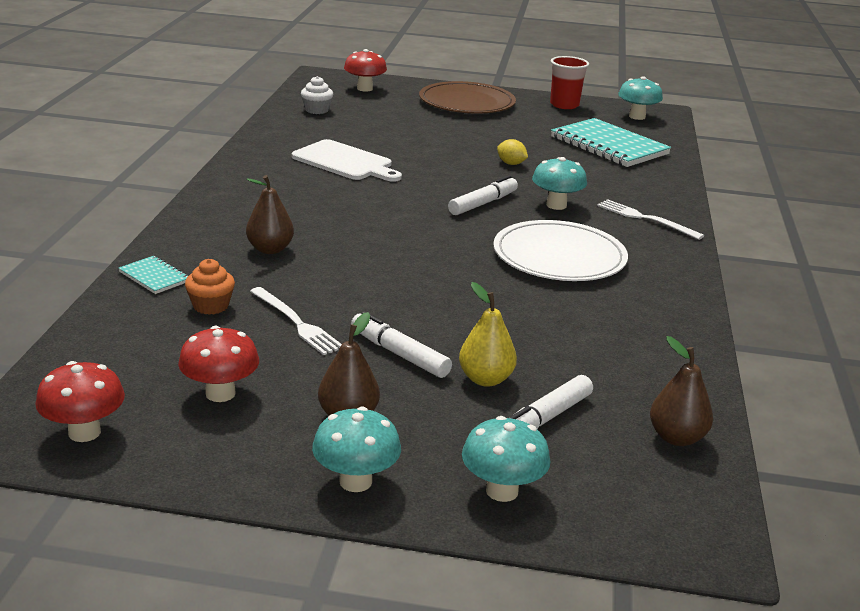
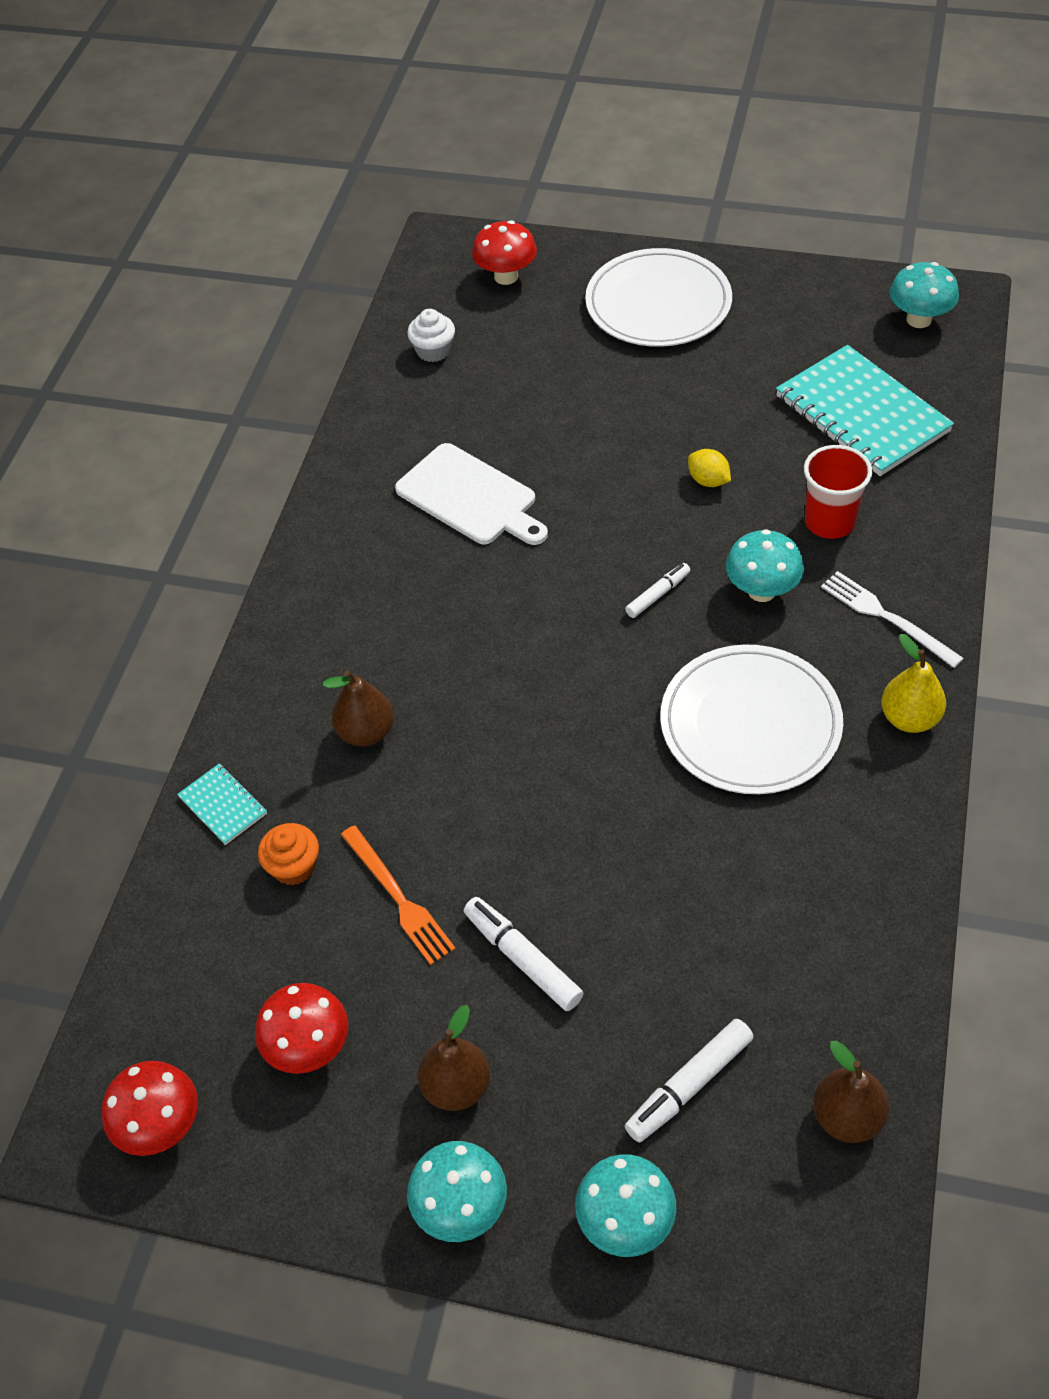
camera: 10 degrees right, 25 degrees up
white fork [250,287,342,355] -> orange fork [341,825,456,965]
brown plate [419,81,516,113] -> white plate [585,248,732,347]
white marker [448,175,518,215] -> white marker [625,563,690,618], size x0.63
yellow pear [459,282,517,387] -> yellow pear moved to [881,634,946,733]
red cup [550,56,589,109] -> red cup moved to [804,445,872,539]

